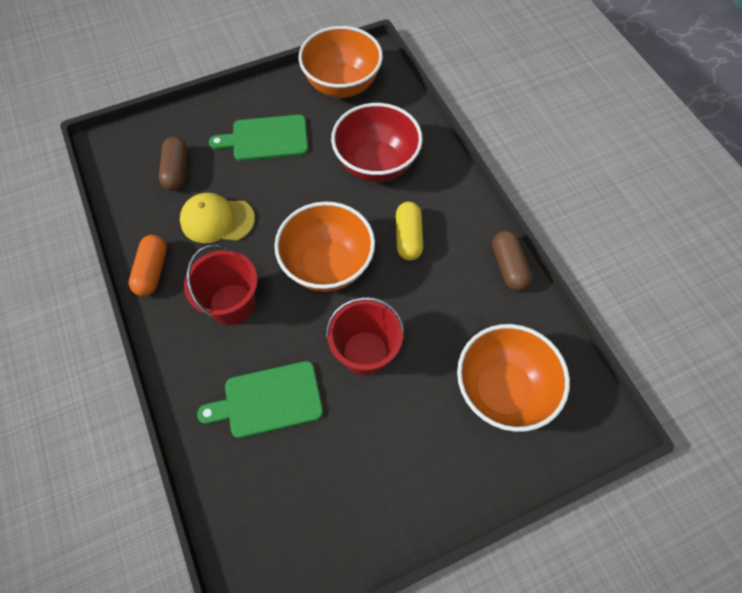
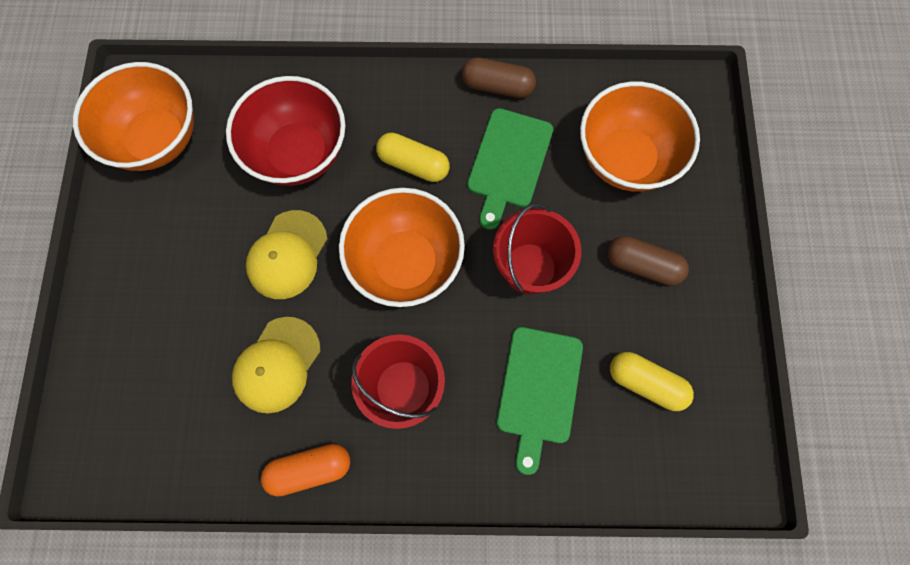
camera: 65 degrees left, 10 degrees up
orange capsule [129,235,167,296] -> orange capsule turned 45 degrees counterclockwise [261,444,350,497]
brown capsule [159,137,187,191] -> brown capsule moved to [607,236,689,286]
green cutting board [209,115,308,161] -> green cutting board moved to [467,108,553,230]
none -> yellow cap [246,210,327,299]
none -> yellow capsule [610,352,694,411]

